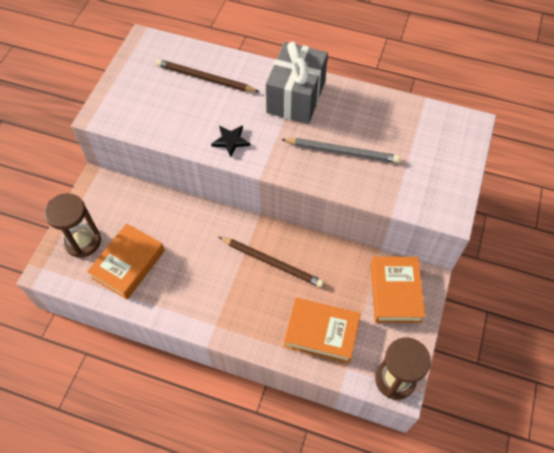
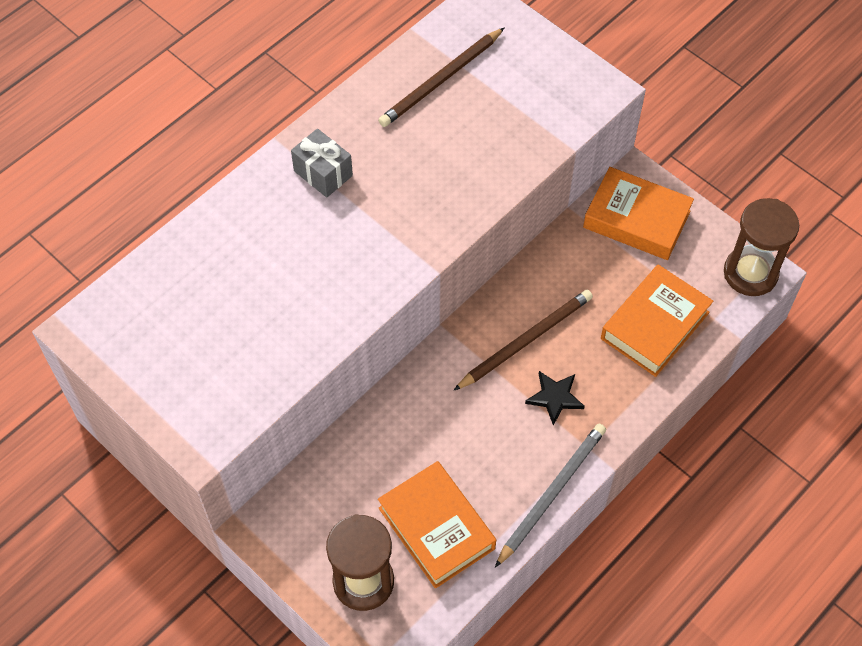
camera: 65 degrees left, 0 degrees up
brown pencil [156,59,259,92] -> brown pencil moved to [378,27,505,127]
black star [211,125,250,157] -> black star moved to [525,371,585,425]
grey gift [266,42,328,124] -> grey gift [291,129,353,198], size x0.53
grey pencil [281,138,400,163] -> grey pencil moved to [495,423,606,568]

